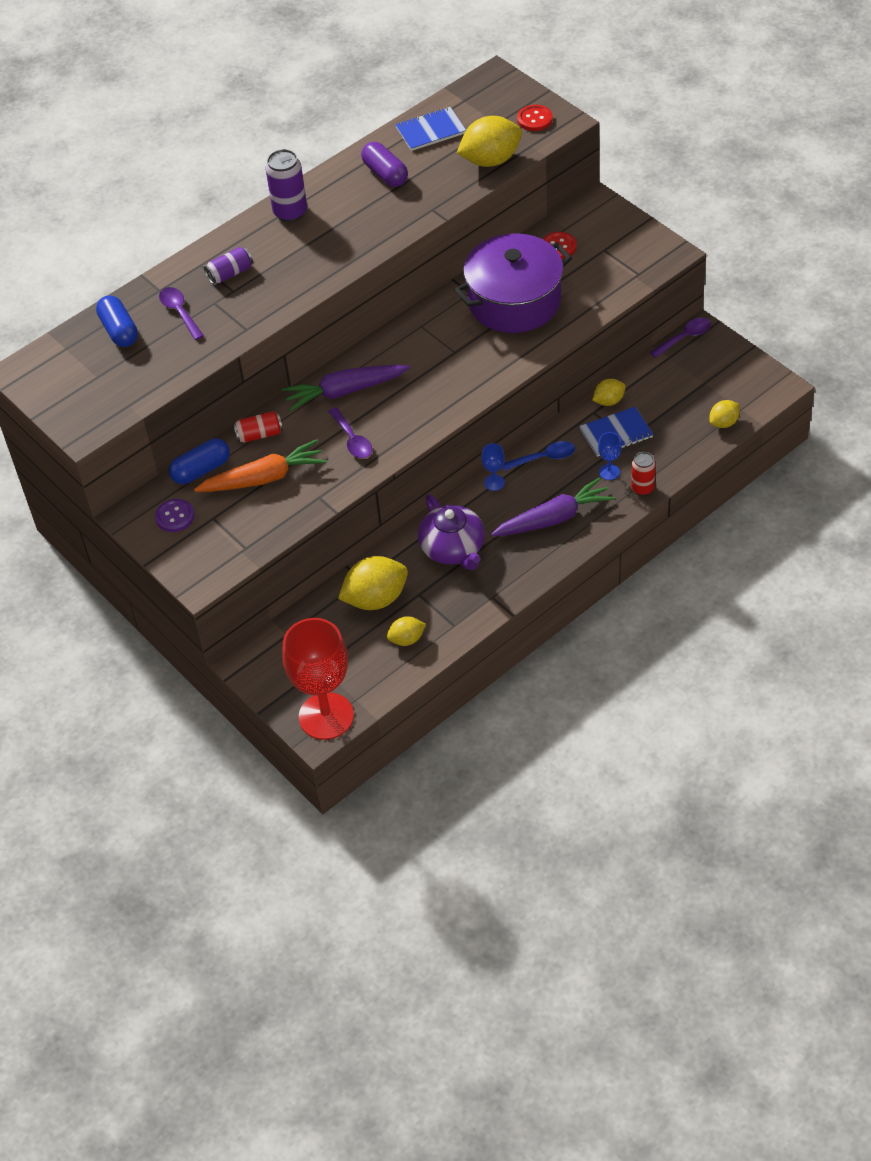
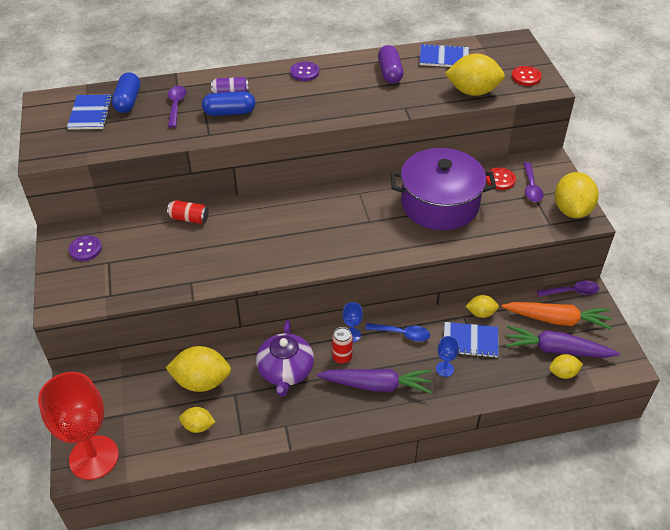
camera: 25 degrees right, 5 degrees down
blue capsule [169,438,230,484] -> blue capsule moved to [202,91,255,116]
orange carrot [194,439,327,492] -> orange carrot moved to [502,302,612,330]
purple can [266,149,307,222] -> purple button [290,61,319,81]
purple carrot [282,365,410,411] -> purple carrot moved to [505,325,620,358]
purple spoon [328,407,372,458] -> purple spoon moved to [523,162,544,202]
red can [631,452,655,496] -> red can moved to [332,327,353,364]
none -> blue notebook [67,95,112,130]
none -> yellow lemon [555,172,599,218]

